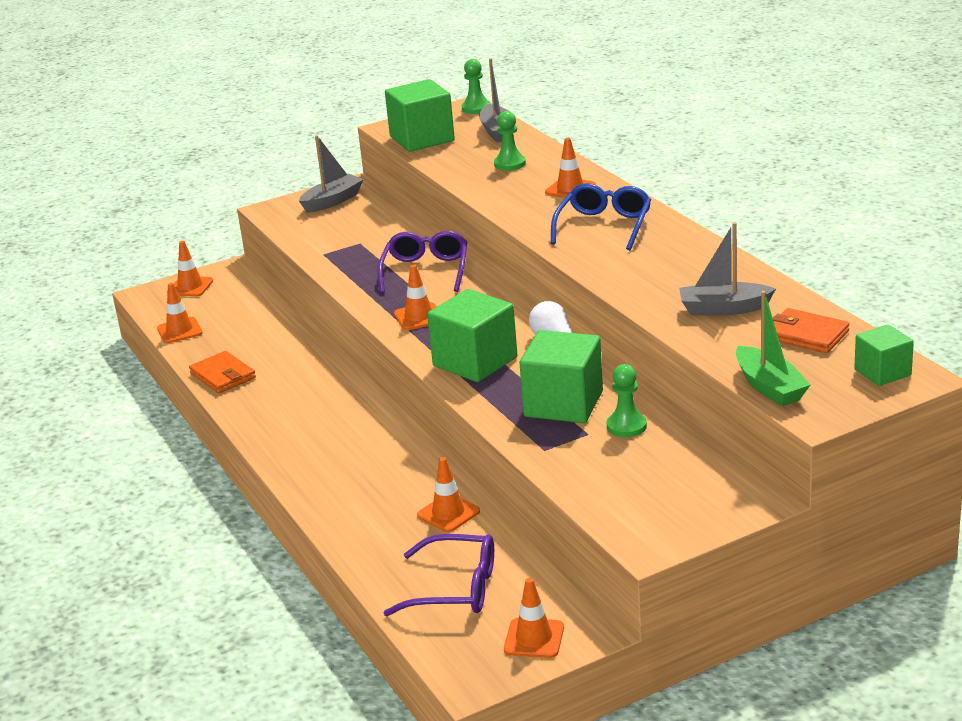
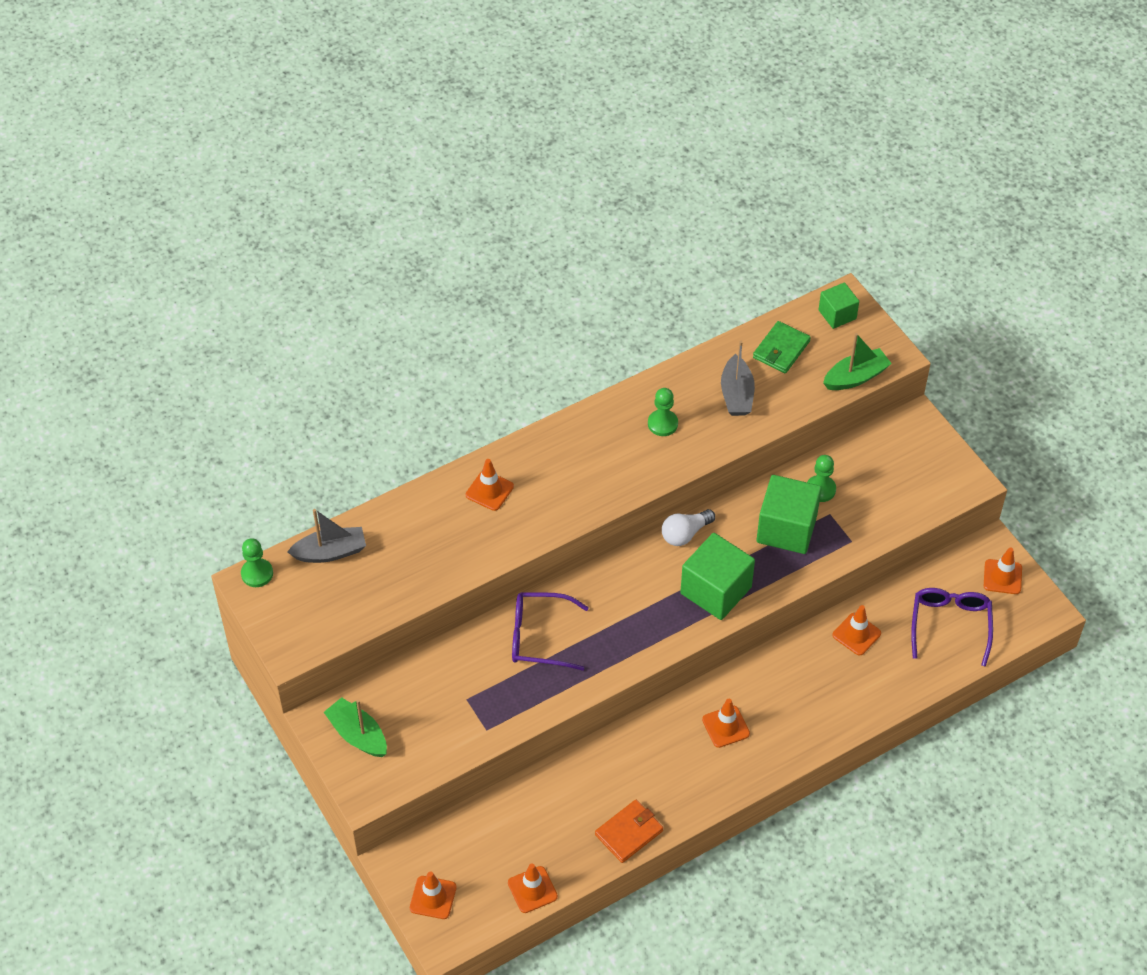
camera: 95 degrees left, 25 degrees up
grey boat [299,135,364,213] -> green boat [324,697,387,757]
green cube [385,79,455,152] -> none
orange traffic cone [394,264,437,330] -> orange traffic cone moved to [702,699,750,748]
green pawn [494,111,526,171] -> green pawn moved to [648,388,678,436]
blue glasses [551,183,651,250] -> none
orange wallet [773,308,849,353] -> green wallet [753,321,811,373]

